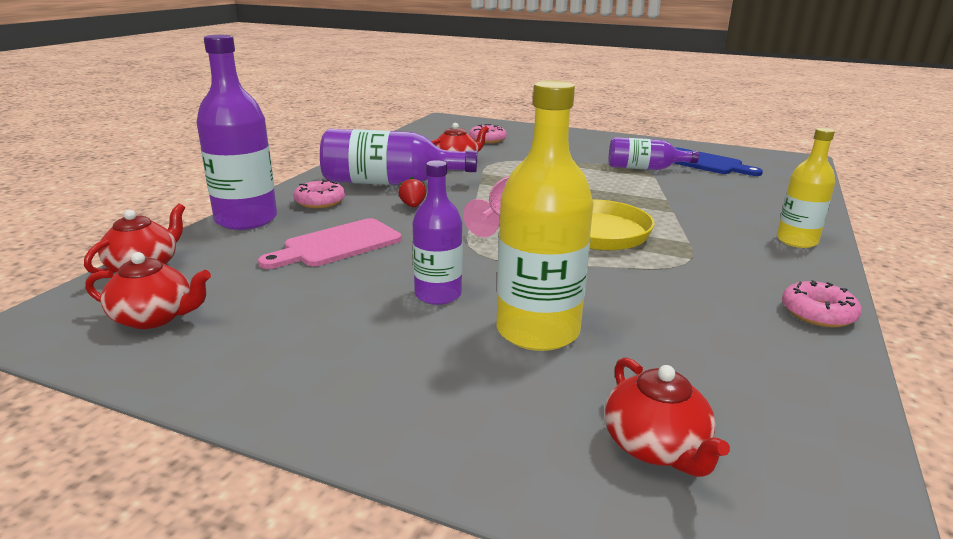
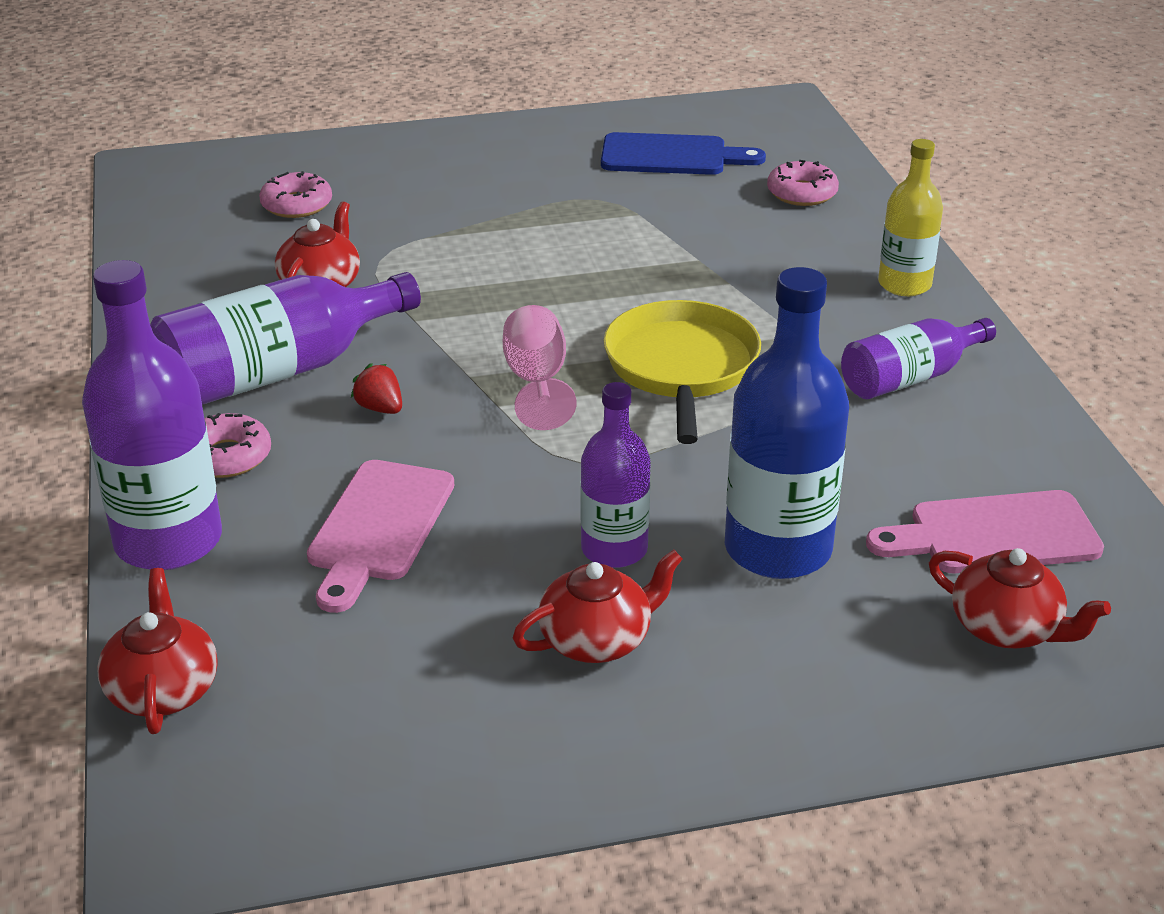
camera: 35 degrees left, 10 degrees up
red teapot [85,252,211,329] -> red teapot moved to [513,550,683,663]
yellow bottle [496,80,593,351] -> blue bottle [725,267,849,579]
purple bottle [609,137,699,170] -> purple bottle moved to [841,318,996,399]
pink donut [782,280,862,327] -> pink donut moved to [767,160,839,206]
none -> pink cutting board [866,490,1104,573]

